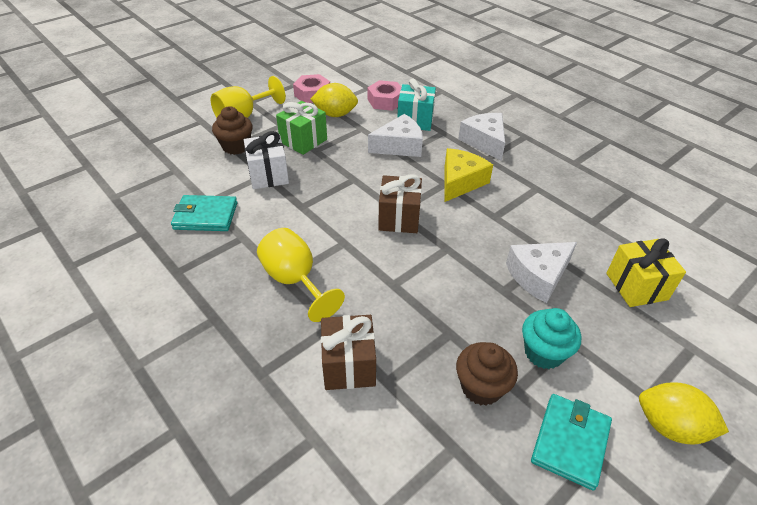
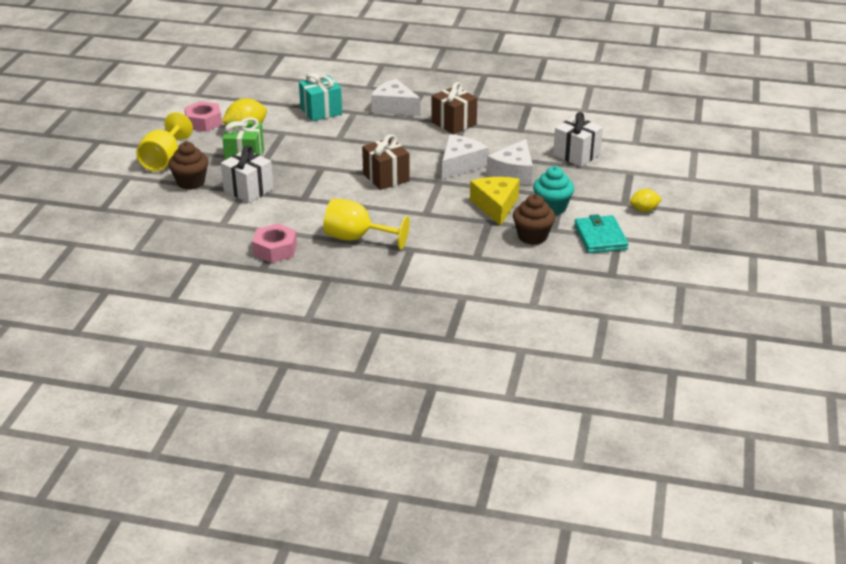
camera: 35 degrees left, 10 degrees down
turquoise wallet [171,195,237,231] -> none
brown gift [321,315,376,390] -> brown gift moved to [431,82,477,134]
pink nut [367,80,402,111] -> pink nut moved to [253,224,297,263]
white cheese [368,114,423,157] -> white cheese moved to [442,134,489,179]
yellow cheese [445,148,493,202] -> yellow cheese moved to [470,177,520,226]
yellow gift [606,238,686,307] -> white gift [553,112,603,167]
yellow lemon [639,382,729,444] -> yellow lemon [630,189,662,212], size x0.62

